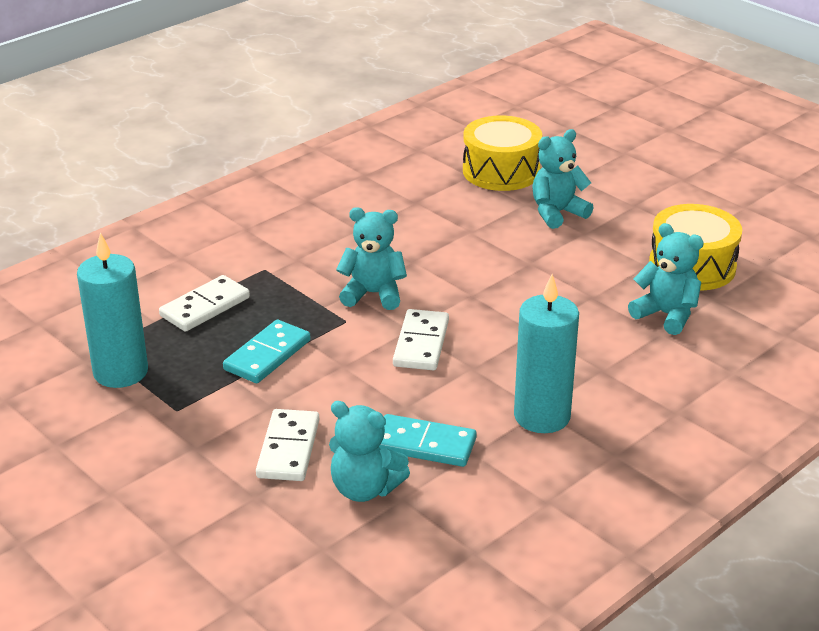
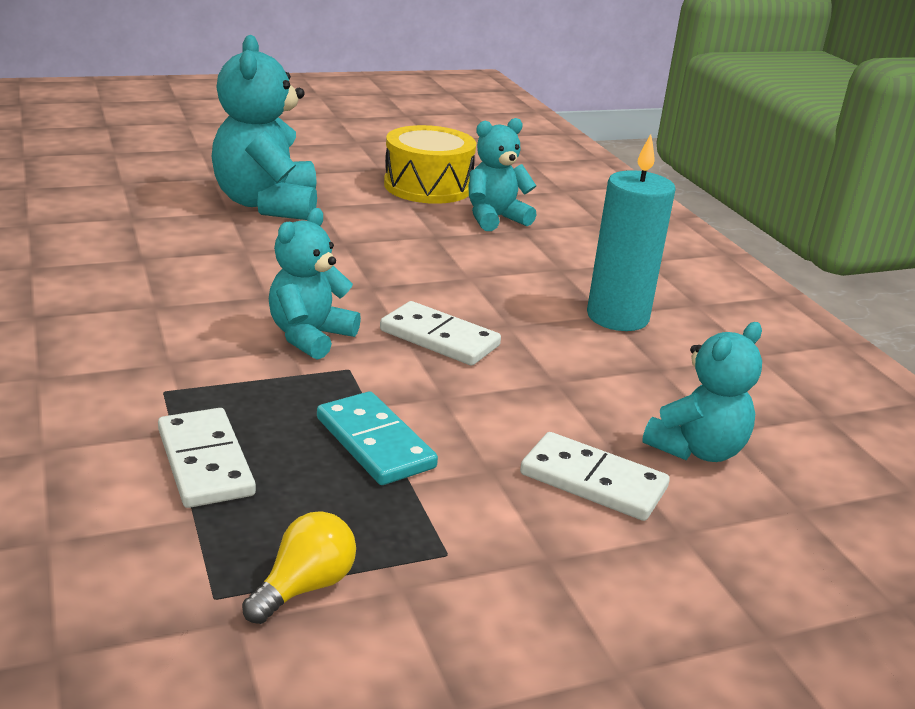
camera: 70 degrees left, 5 degrees down
turquoise candle [77,232,148,388] -> yellow light bulb [242,511,356,624]
turquoise domino [379,414,477,467] -> none
yellow drum [463,116,542,191] -> none
turquoise teddy bear [532,129,594,229] -> turquoise teddy bear [212,35,317,220], size x1.59

